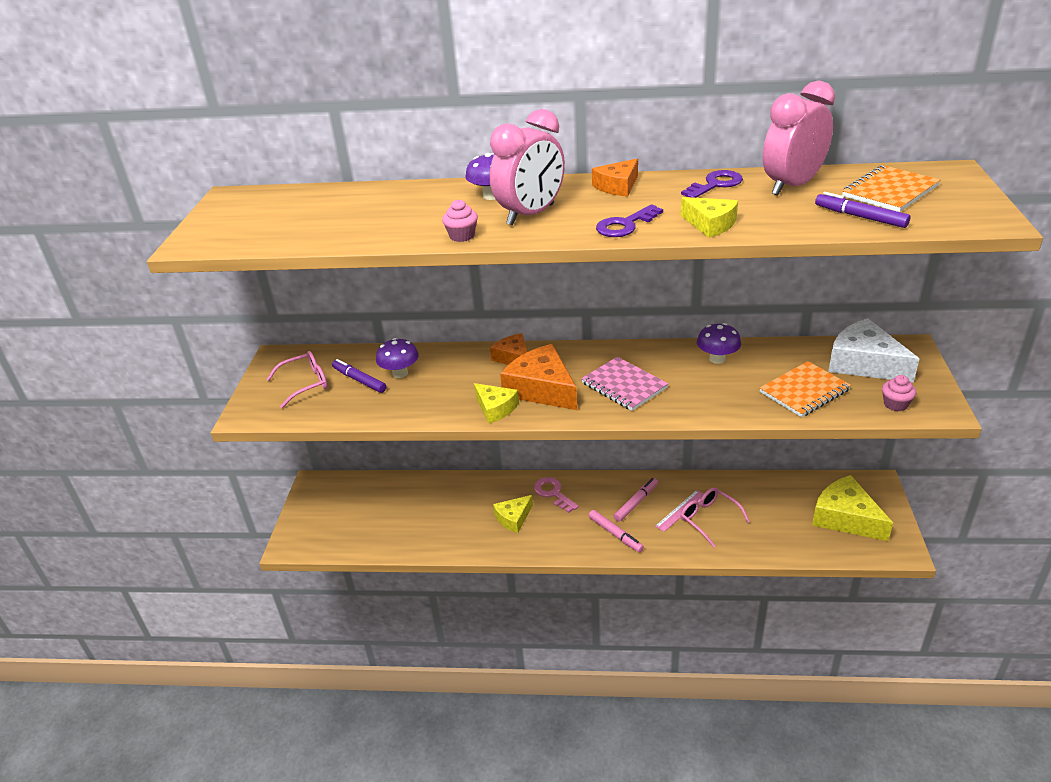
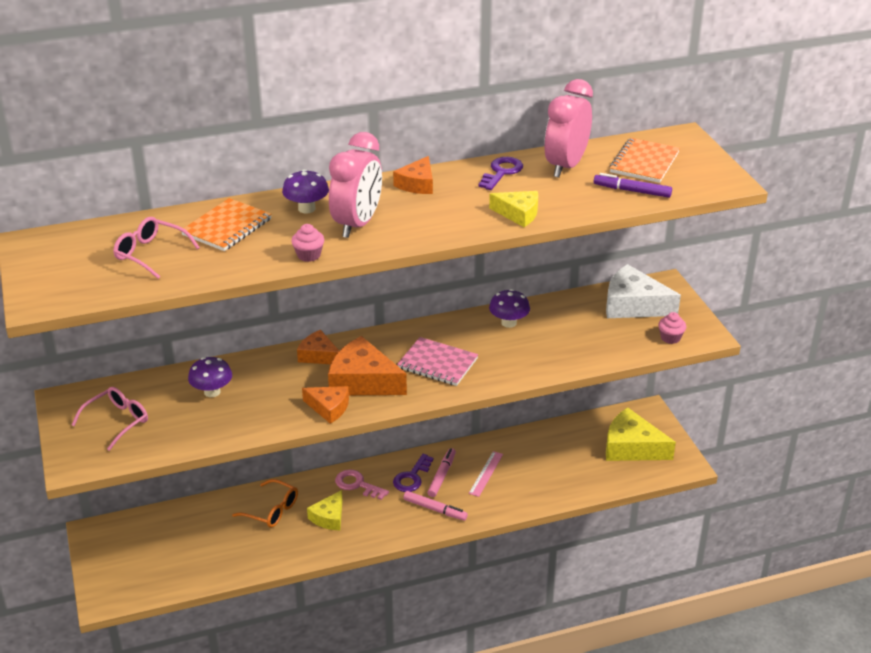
camera: 25 degrees left, 0 degrees up
purple marker [332,359,386,393] -> none
yellow cheese [474,383,519,424] -> orange cheese [302,386,349,424]
purple key [596,204,663,237] -> purple key moved to [393,454,434,492]
pink glasses [681,487,750,548] -> pink glasses moved to [113,217,200,279]
orange notebook [759,361,851,417] -> orange notebook moved to [182,198,272,251]
none -> orange glasses [232,479,298,528]

